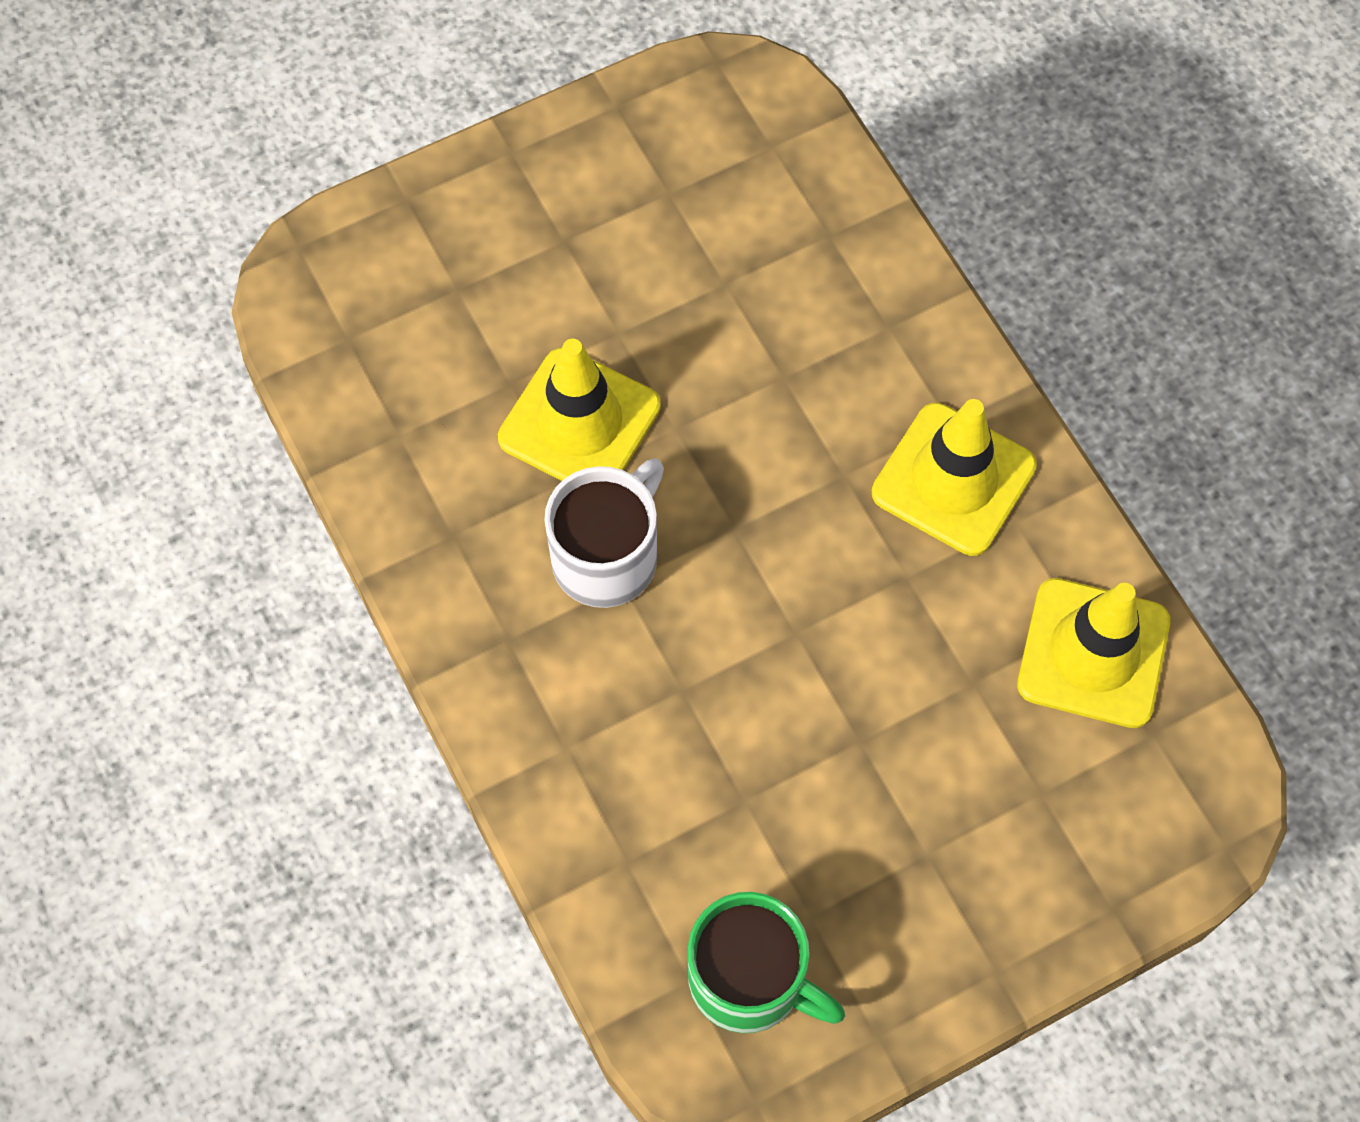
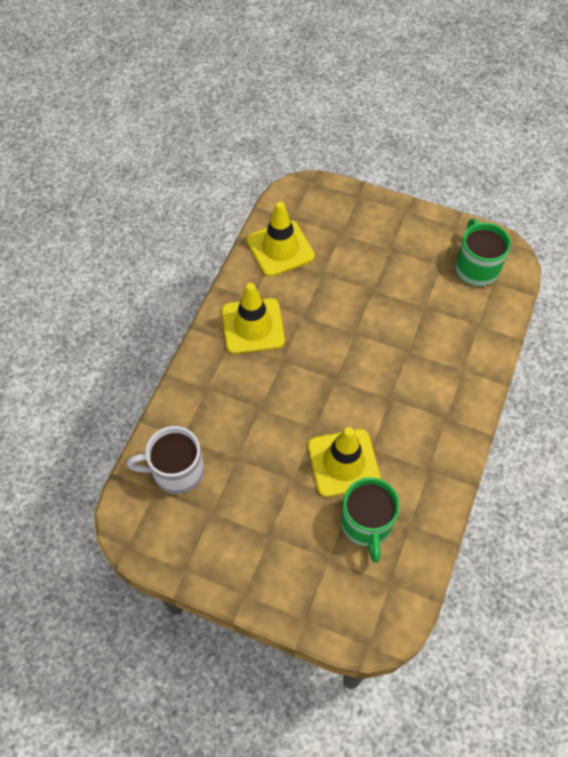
camera: 130 degrees left, 5 degrees down
white mug [544,458,664,608] -> white mug moved to [127,426,204,494]
none -> green mug [341,477,400,563]

